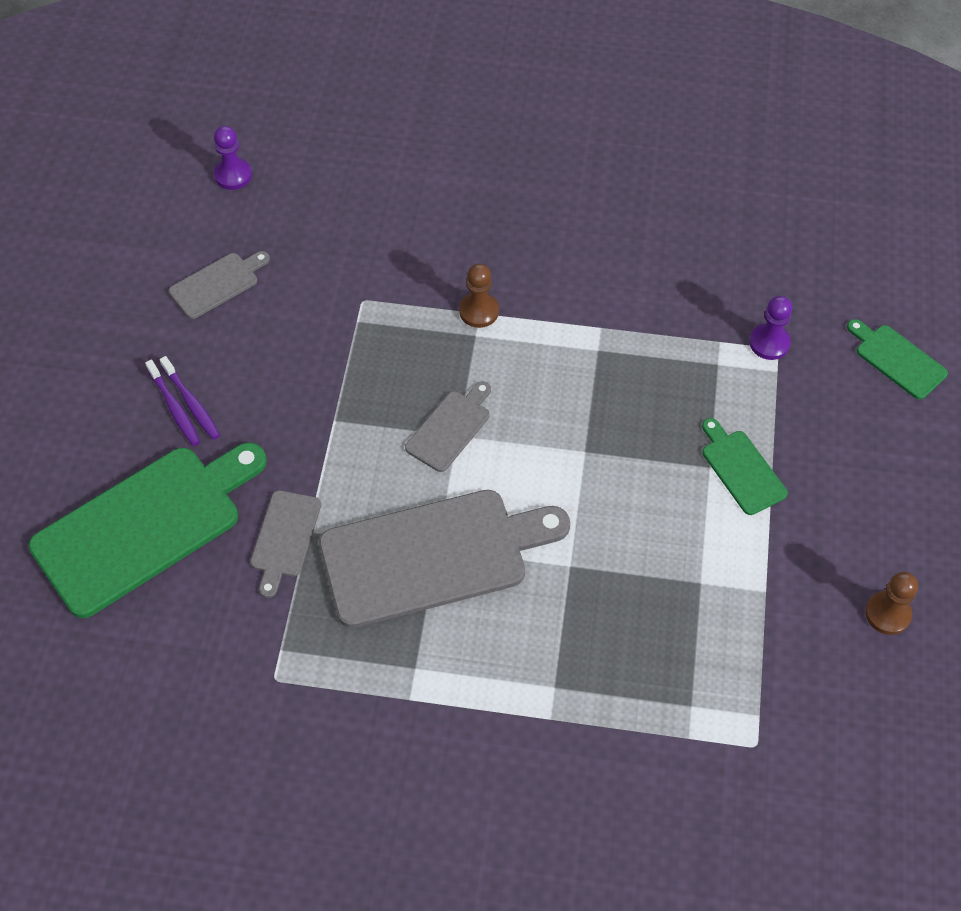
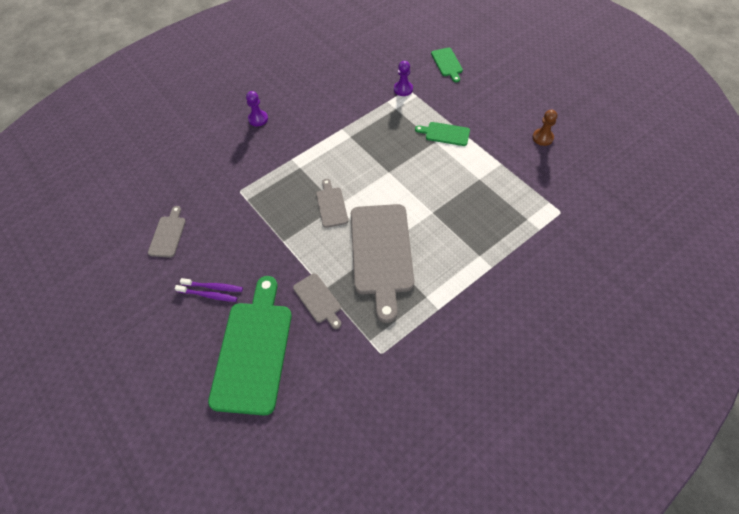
camera: 45 degrees left, 0 degrees up
purple pawn [214,126,252,190] -> purple pawn moved to [246,91,268,126]
grey cutting board [319,490,570,628] -> grey cutting board turned 150 degrees clockwise [351,204,414,323]
brown pawn [459,264,499,328] -> none
green cutting board [847,319,948,399] -> green cutting board turned 105 degrees counterclockwise [431,48,463,83]

